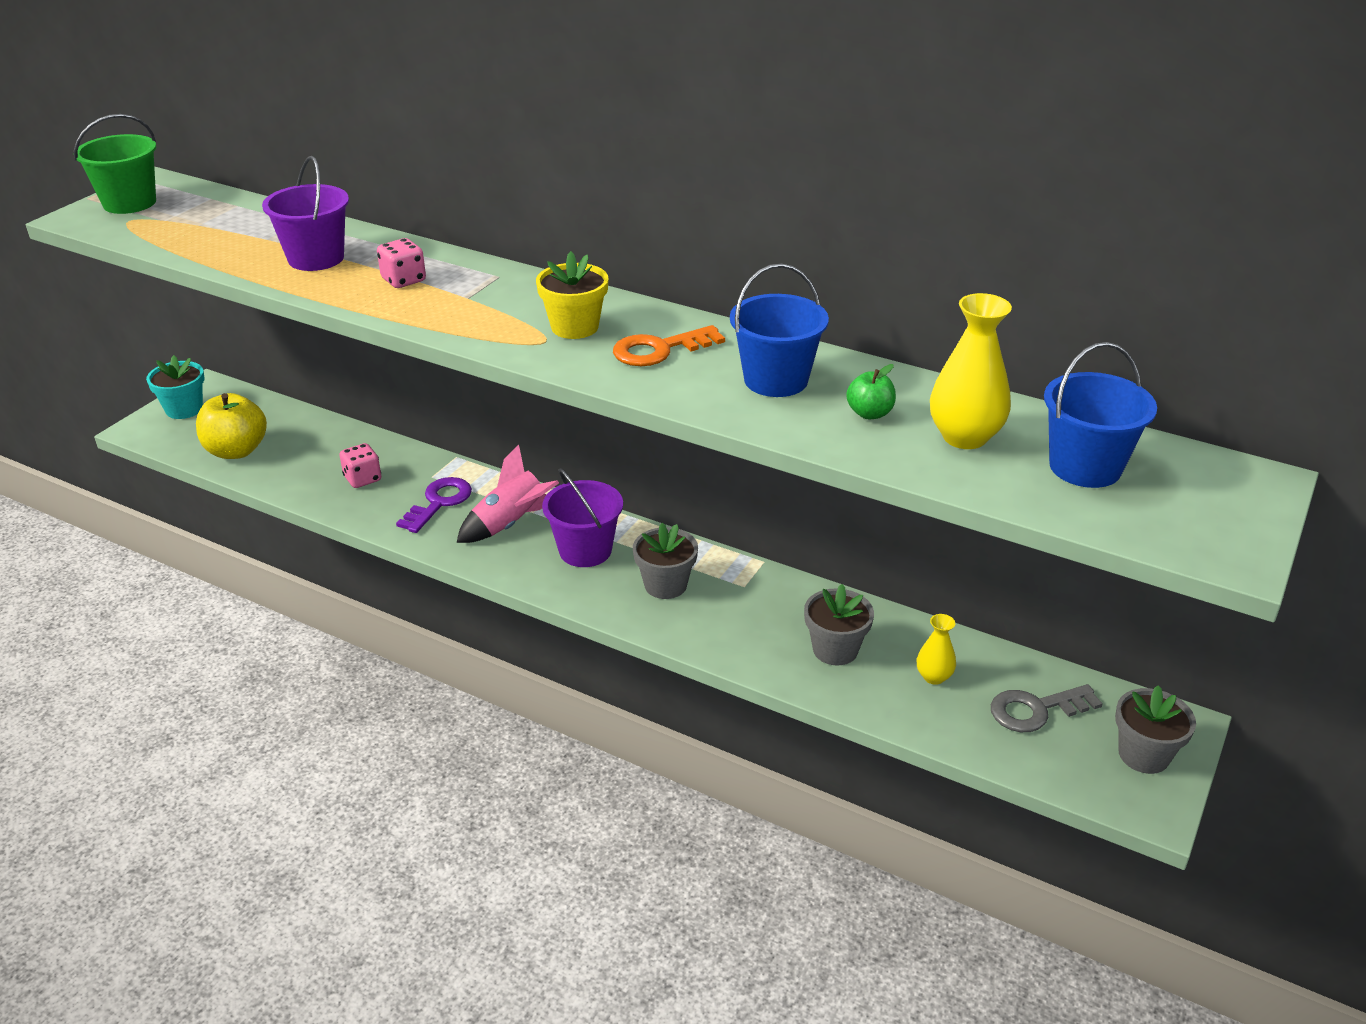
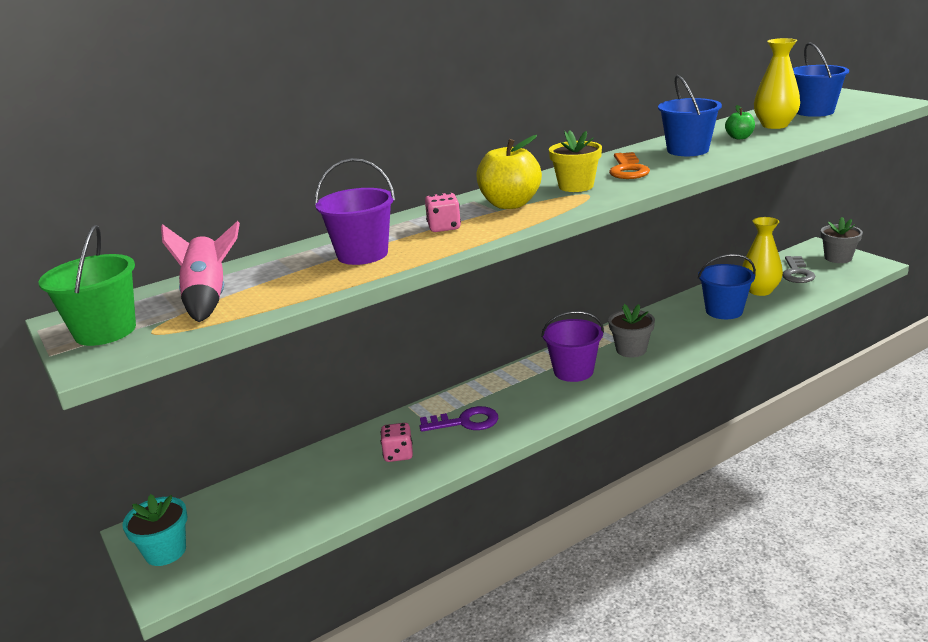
camera: 60 degrees left, 10 degrees down
yellow apple [196,393,267,459] -> yellow apple moved to [476,135,542,209]
purple key [396,477,472,533] -> purple key turned 120 degrees clockwise [419,406,498,432]
pink rocket [456,444,559,543] -> pink rocket moved to [161,221,240,322]
grey flower pot [804,584,874,665] -> blue bucket [698,254,756,319]
yellow vase [917,614,956,685] -> yellow vase [742,217,783,296], size x1.74

